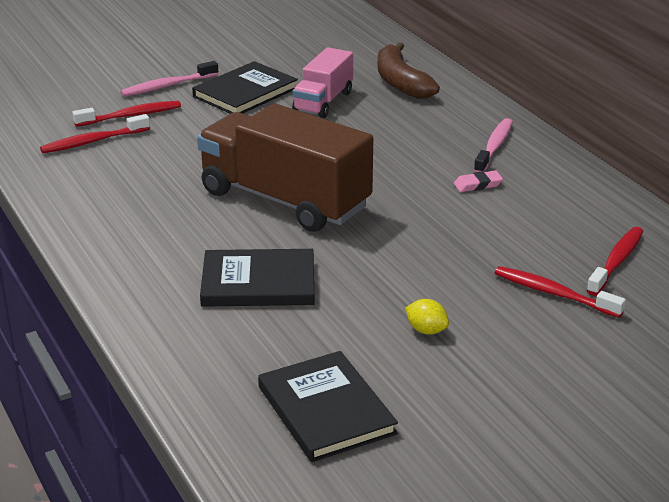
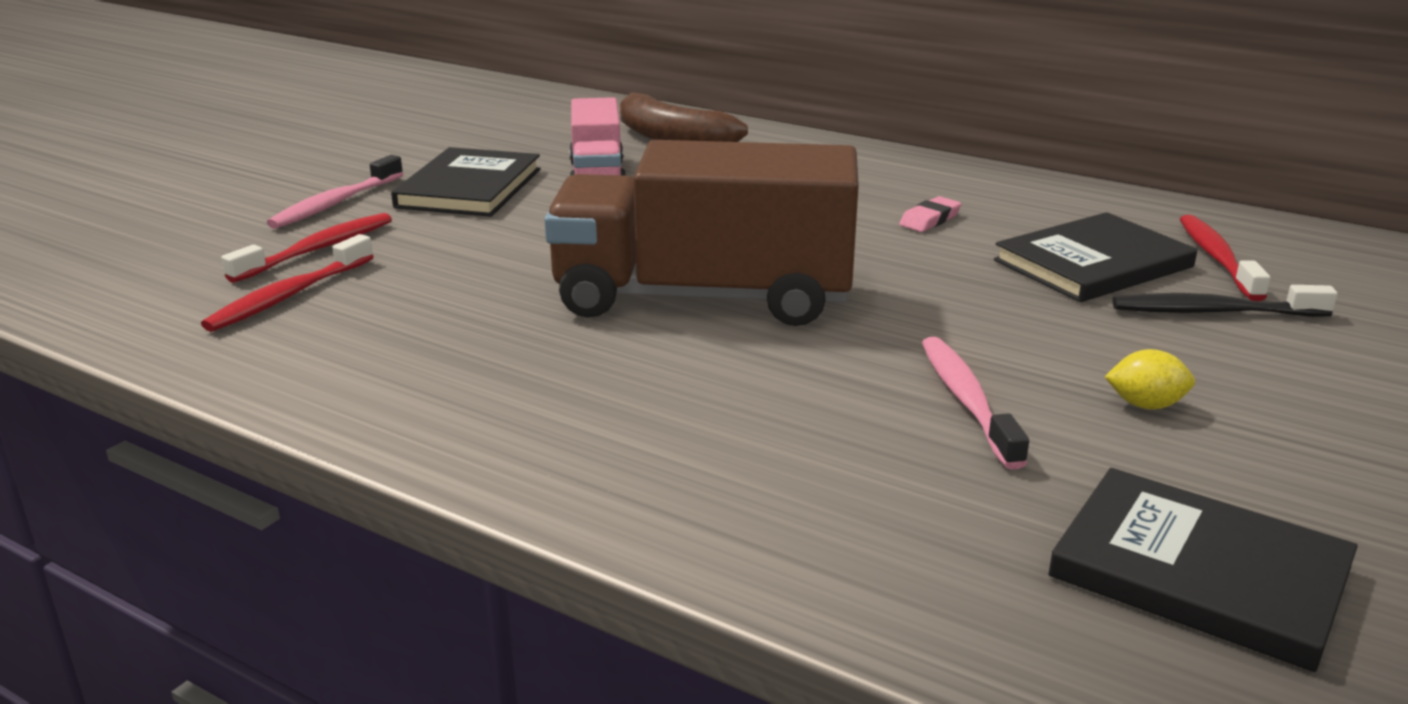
camera: 30 degrees left, 5 degrees down
black book [200,249,314,307] -> black book moved to [994,212,1197,302]
pink toothbrush [474,118,513,172] -> pink toothbrush moved to [922,337,1029,470]
red toothbrush [495,266,626,318] -> black toothbrush [1112,285,1338,317]

